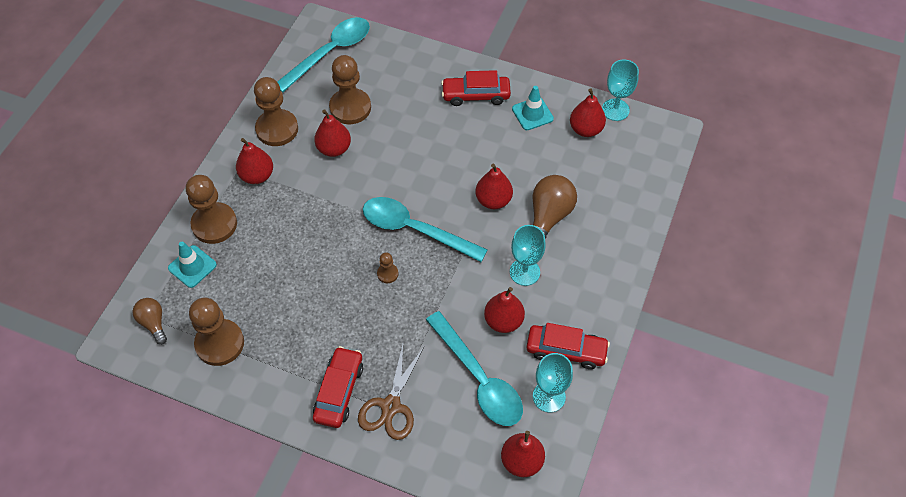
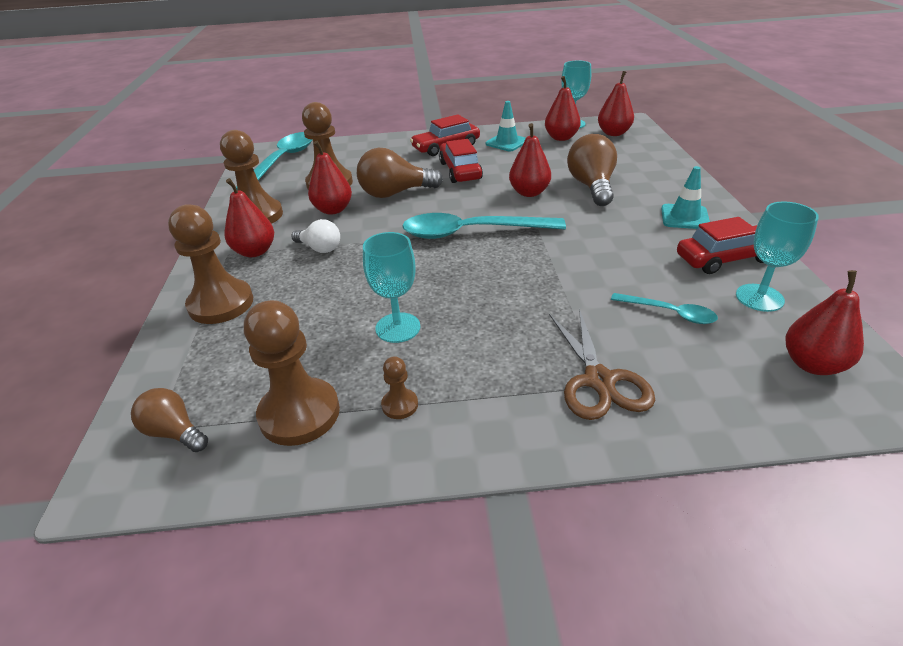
camera: 25 degrees left, 20 degrees down
turquoise traffic cone [168,242,217,288] -> turquoise traffic cone moved to [661,166,710,229]
red car [313,346,363,428] -> red car moved to [439,139,483,183]
brown pawn [377,253,399,283] -> brown pawn moved to [381,356,418,419]
turquoise spoon [426,311,523,426] -> turquoise spoon [611,293,718,324], size x0.51
red pear [484,287,525,333] -> red pear moved to [598,71,634,136]
turquoise goblet [510,225,546,286] -> turquoise goblet moved to [363,232,420,343]
none -> white light bulb [292,219,340,253]
none -> brown light bulb [357,148,443,198]

